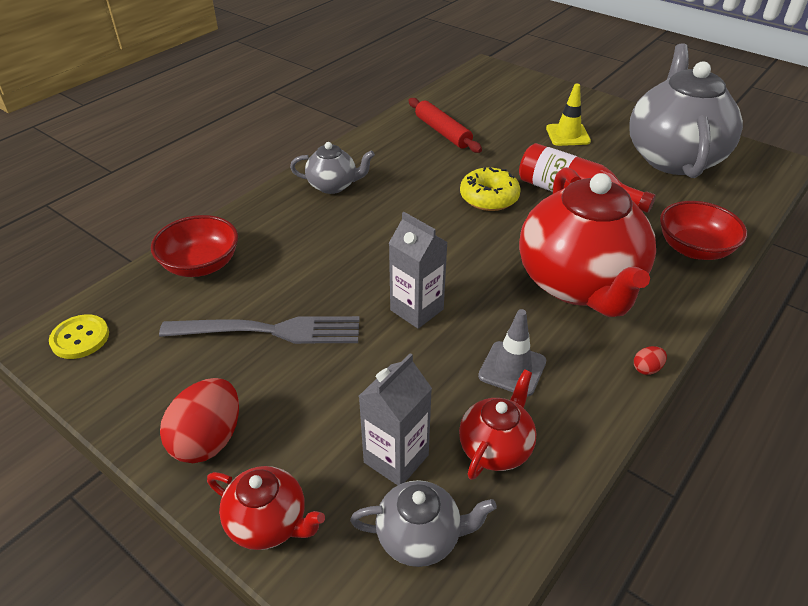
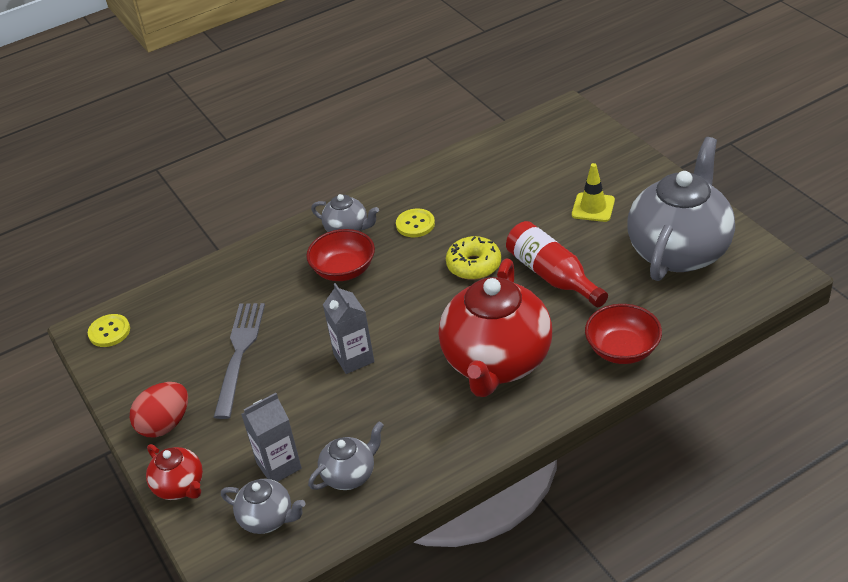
camera: 25 degrees right, 0 degrees up
red bowl [151,215,238,277] -> red bowl moved to [306,229,375,281]
grey fork [159,316,359,344] -> grey fork turned 105 degrees counterclockwise [214,303,265,419]
red rolling pin [408,98,482,153] -> none
red teapot [459,369,536,480] -> grey teapot [308,422,384,490]
grey traffic cone [478,309,546,396] -> none
red egg [634,346,667,375] -> none
none -> yellow button [396,209,435,237]

